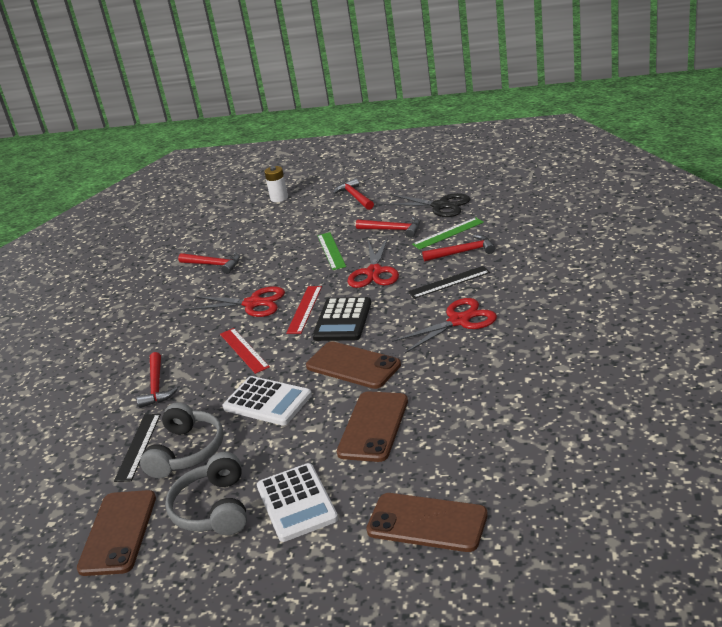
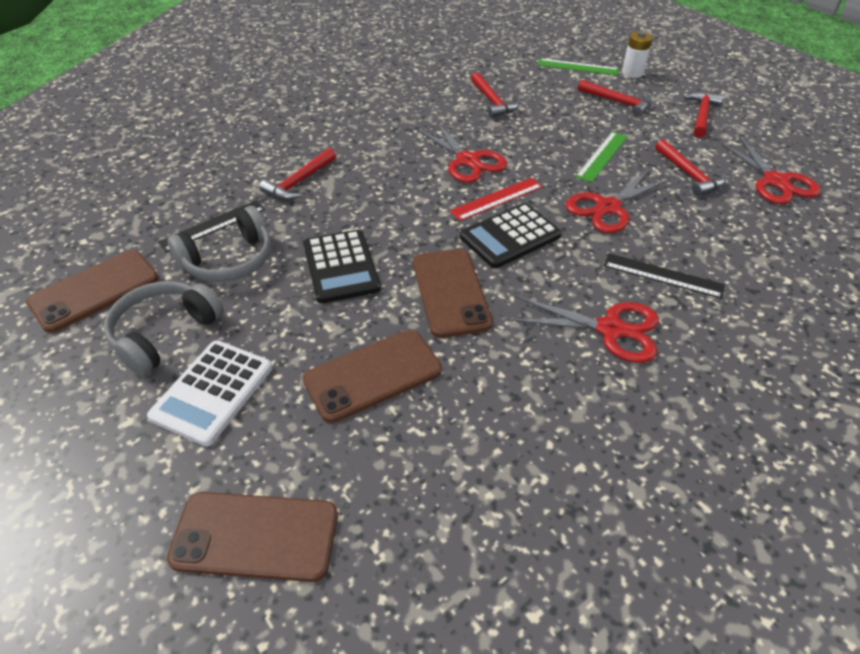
camera: 40 degrees right, 15 degrees up
red ruler [220,328,270,374] -> none
white calculator [222,376,312,425] -> black calculator [303,230,381,303]
brown phone [366,493,488,552] -> brown phone turned 60 degrees counterclockwise [167,492,338,582]
black scissors [384,193,470,217] -> red scissors [717,135,821,204]
green ruler [412,217,484,250] -> green ruler moved to [538,58,619,76]
red hammer [422,235,495,262] -> red hammer moved to [578,80,651,117]

